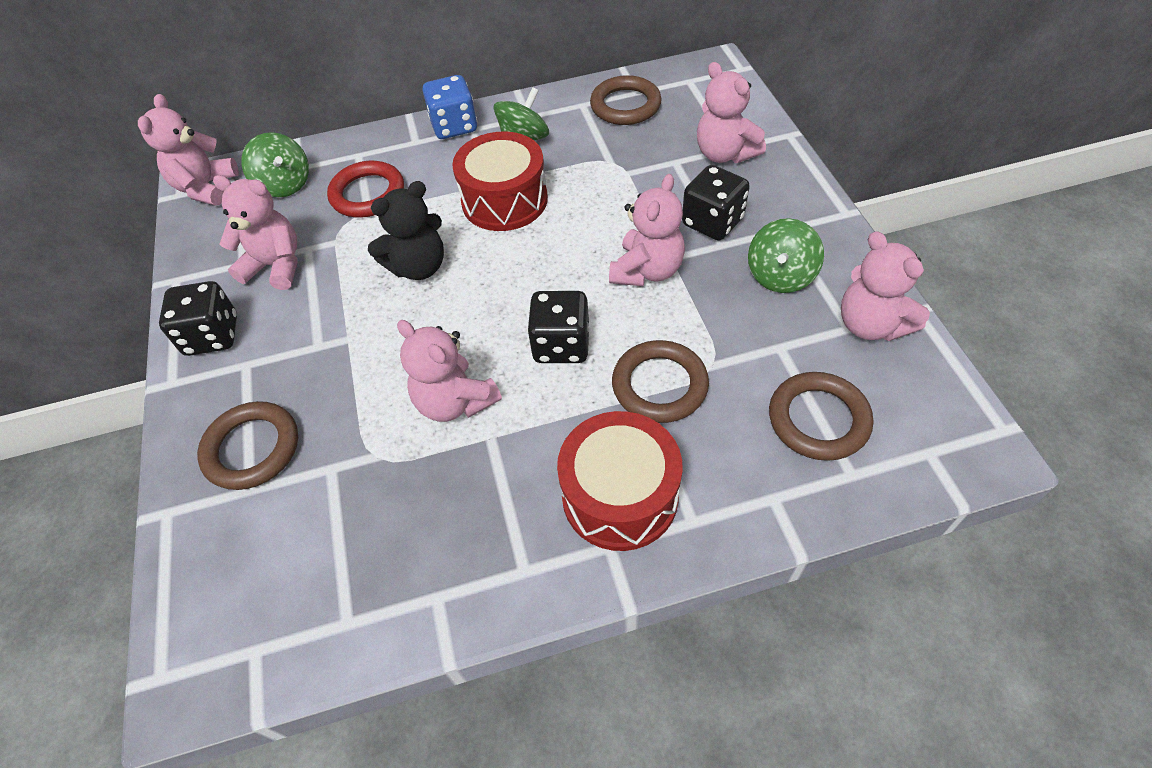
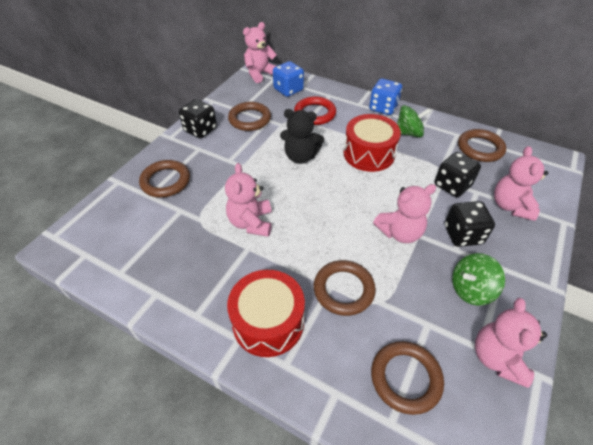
camera: 40 degrees right, 5 degrees down
pink teddy bear [213,175,298,290] -> brown ring [228,102,271,131]
green spinning top [241,132,309,197] -> blue dice [273,61,304,97]
black dice [527,291,589,363] -> black dice moved to [435,152,481,197]

